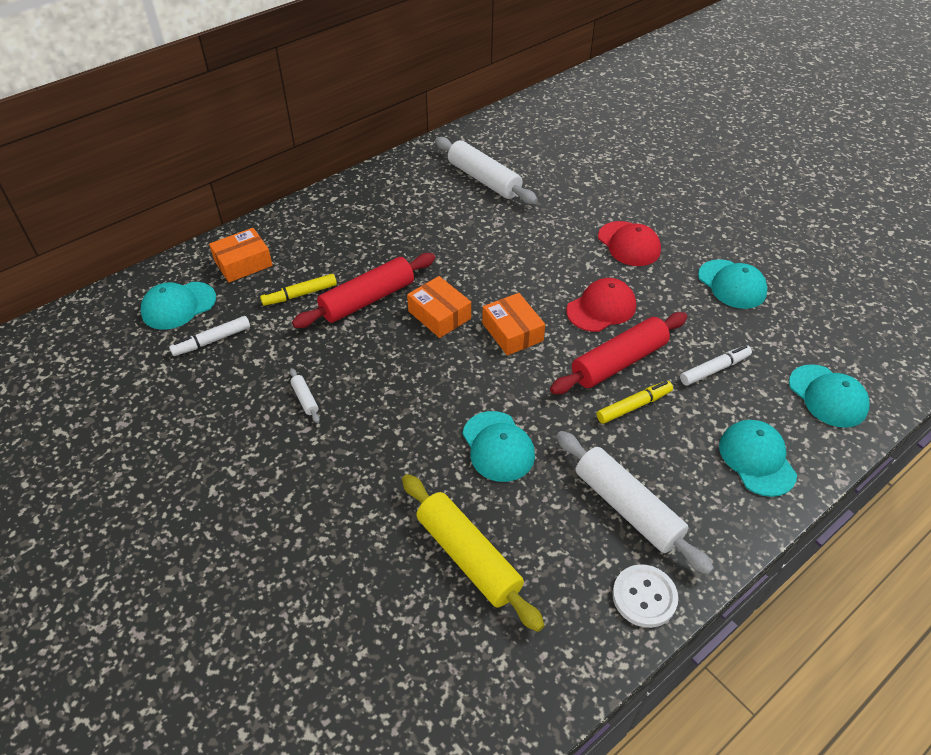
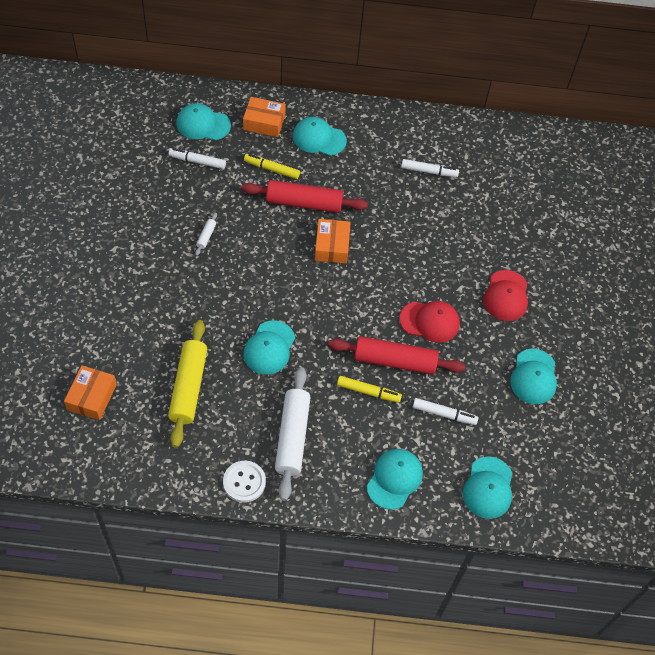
camera: 40 degrees right, 10 degrees up
white rolling pin [435,137,538,204] -> none
orange box [482,293,545,356] -> orange box moved to [64,365,117,420]
none -> turquoise cap [293,117,347,156]
none -> white marker [401,159,459,177]

